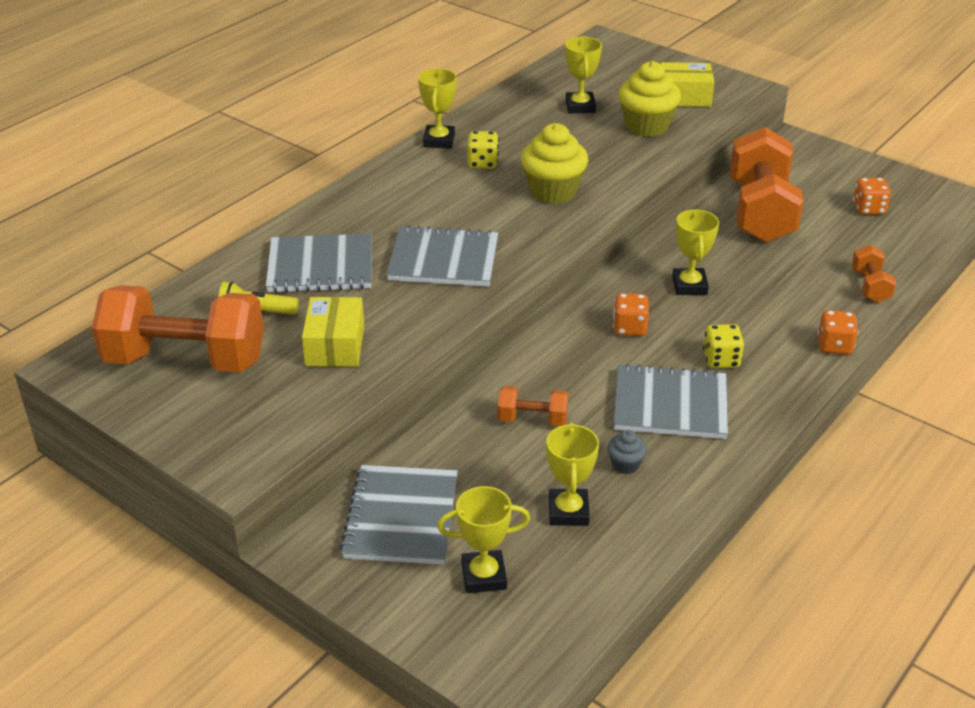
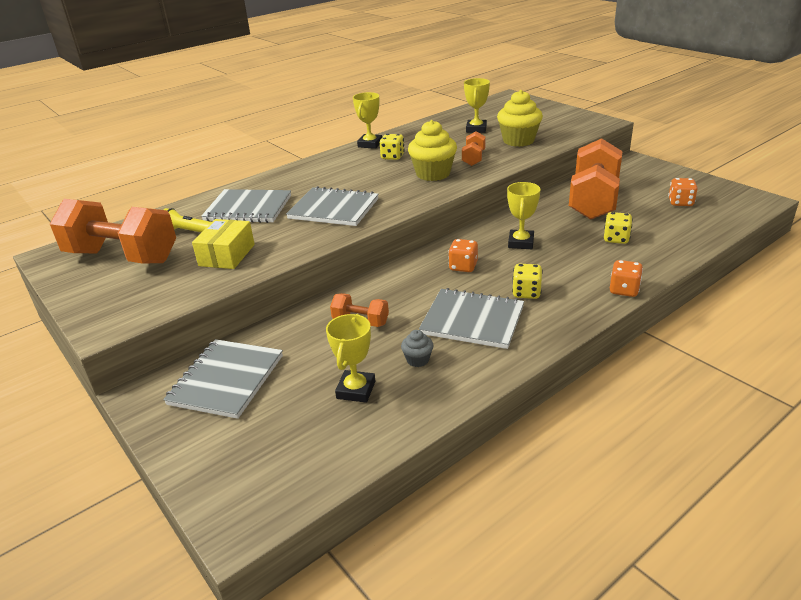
camera: 15 degrees right, 5 degrees down
yellow trophy [437,486,530,593] -> none
yellow box [660,62,714,107] -> none
orange dumbbell [852,245,896,303] -> orange dumbbell moved to [462,131,486,166]
none -> yellow dice [604,212,633,244]

